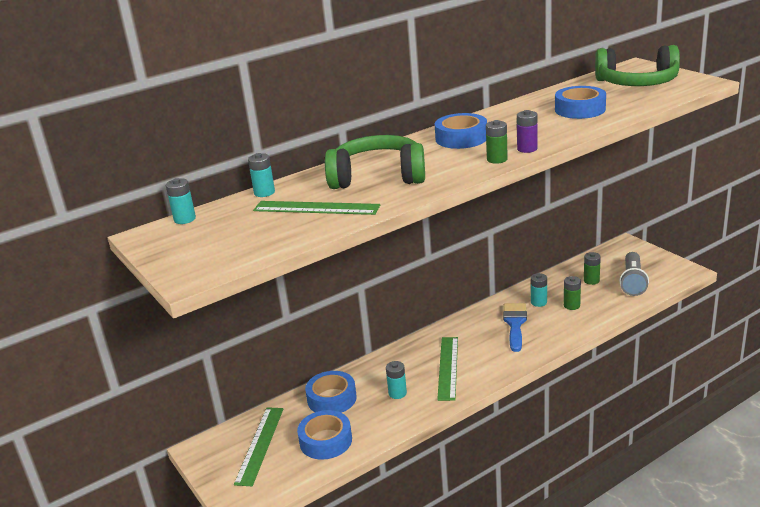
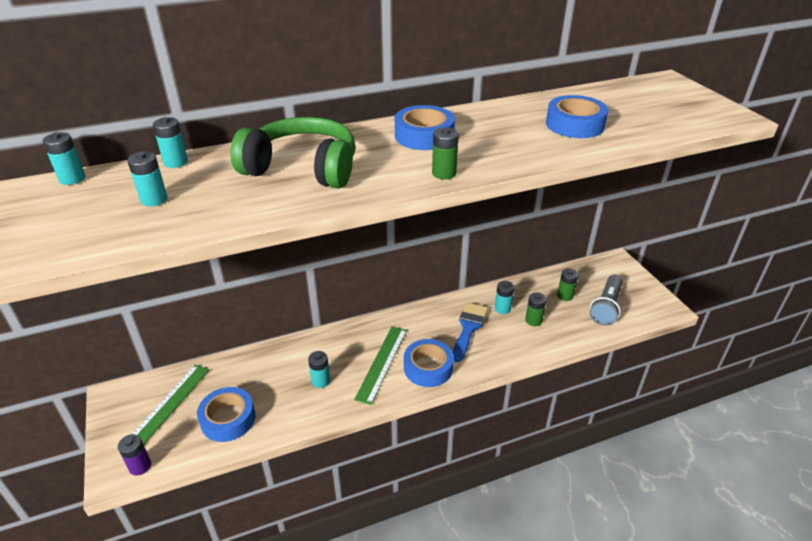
camera: 10 degrees right, 10 degrees up
green ruler [253,201,380,215] -> none
blue tape [305,371,357,413] -> blue tape moved to [404,339,454,387]
purple battery [517,110,537,153] -> purple battery moved to [118,434,151,476]
green headphones [595,45,680,86] -> none
none -> turquoise battery [127,151,167,207]

